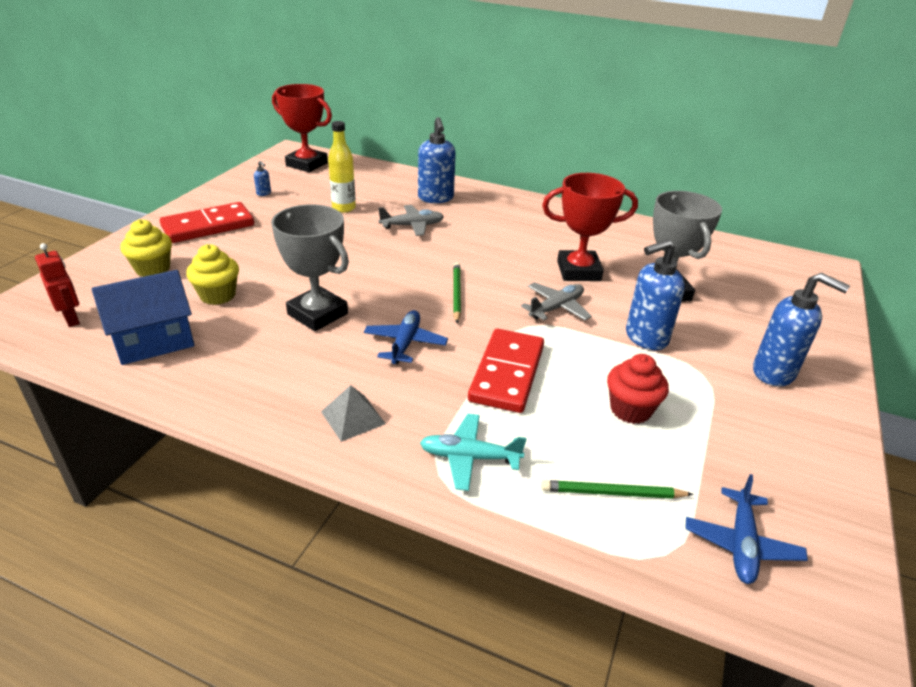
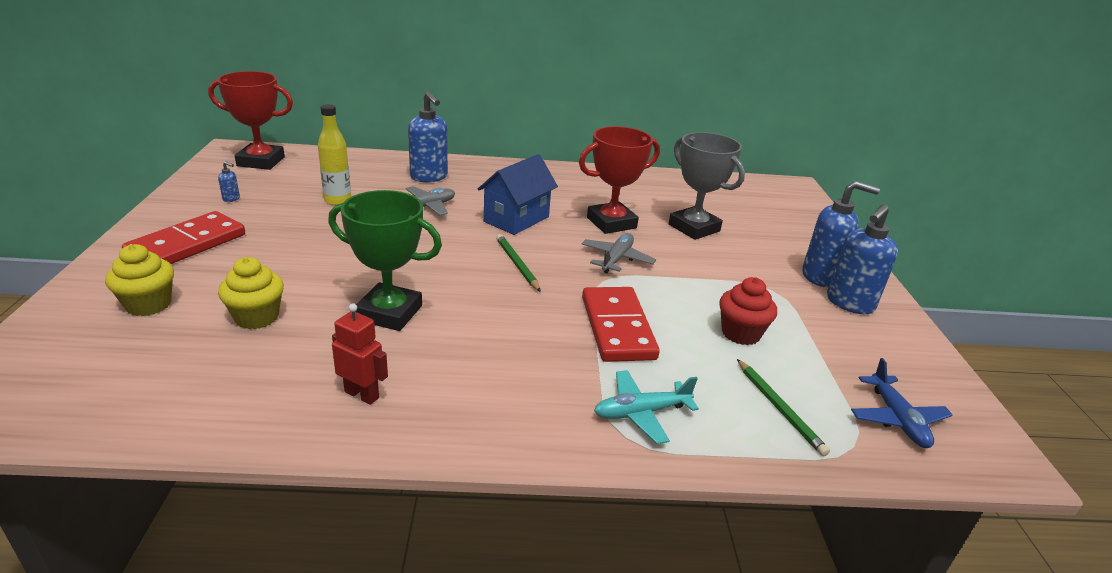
camera: 25 degrees left, 5 degrees down
red robot [35,243,80,327] -> red robot moved to [332,303,388,405]
blue house [92,270,194,365] -> blue house moved to [478,154,558,235]
grey trophy [271,204,349,331] -> green trophy [328,190,442,331]
grey pyramid [321,385,386,442] -> none
blue plane [364,310,448,365] -> none
green pencil [541,480,694,499] -> green pencil turned 90 degrees counterclockwise [737,359,830,456]
blue soap dispenser [626,239,685,350] -> blue soap dispenser moved to [827,204,898,314]

